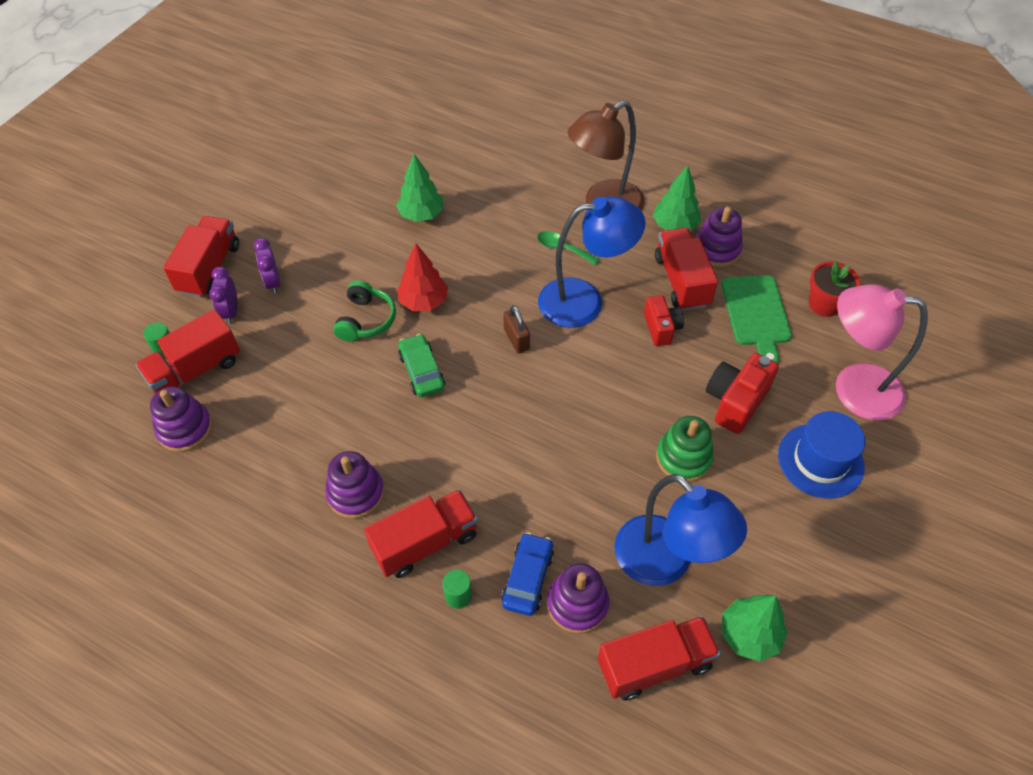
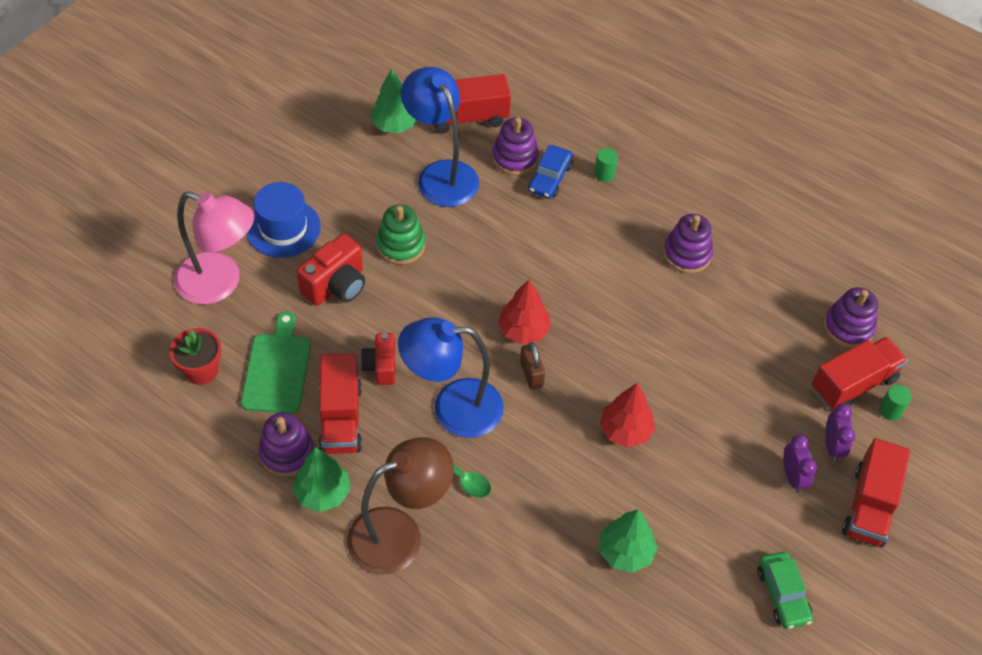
camera: 175 degrees left, 0 degrees up
green headphones [333,280,396,342] -> none
red truck [364,489,478,578] -> none
green car [398,334,445,397] -> green car moved to [757,552,813,629]
none -> red tree [498,279,551,344]

